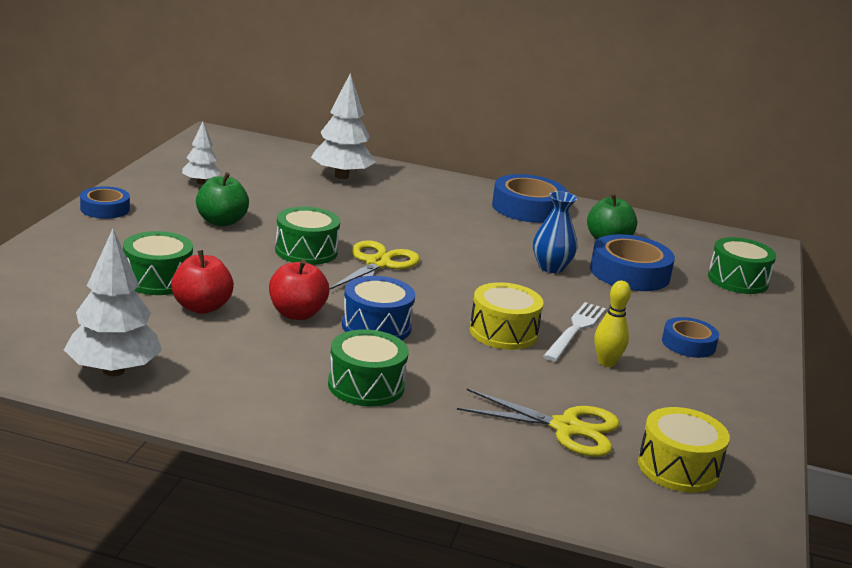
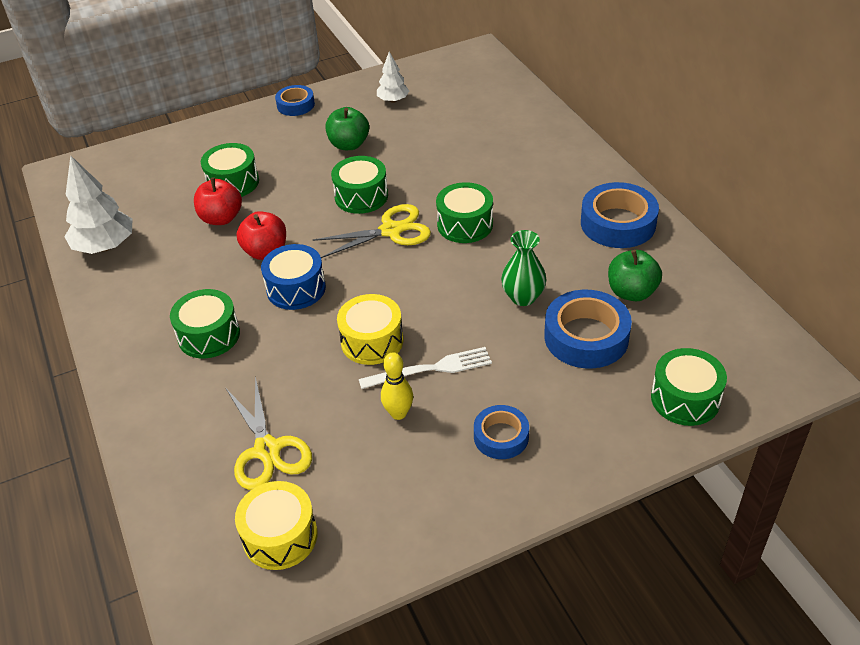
camera: 55 degrees right, 20 degrees up
white tree [311,73,376,179] -> none
blue vase [533,191,578,273] -> green vase [501,230,547,306]
none -> green drum [436,182,493,243]

